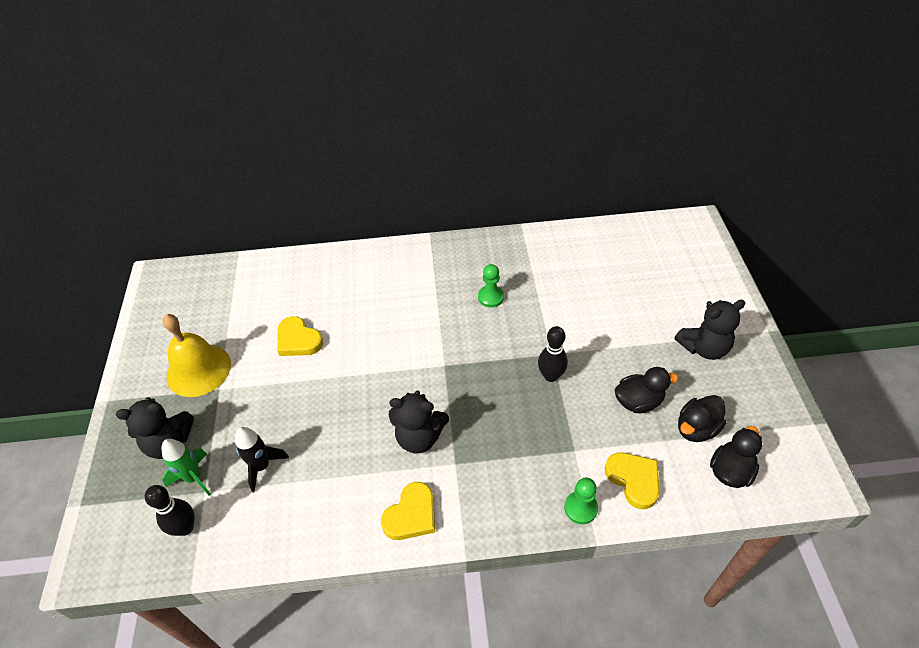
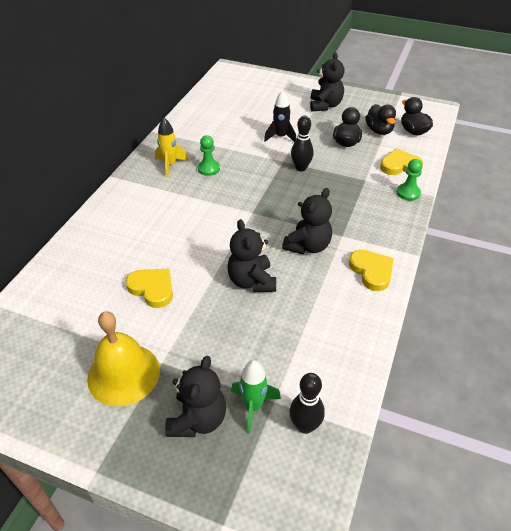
camera: 65 degrees left, 5 degrees down
black rocket [235,427,289,492] -> black rocket moved to [264,90,296,142]
yellow heart [277,316,323,356] -> yellow heart turned 120 degrees counterclockwise [126,269,173,308]
none -> yellow rocket [155,117,189,177]
none -> black teddy bear [227,219,276,292]

